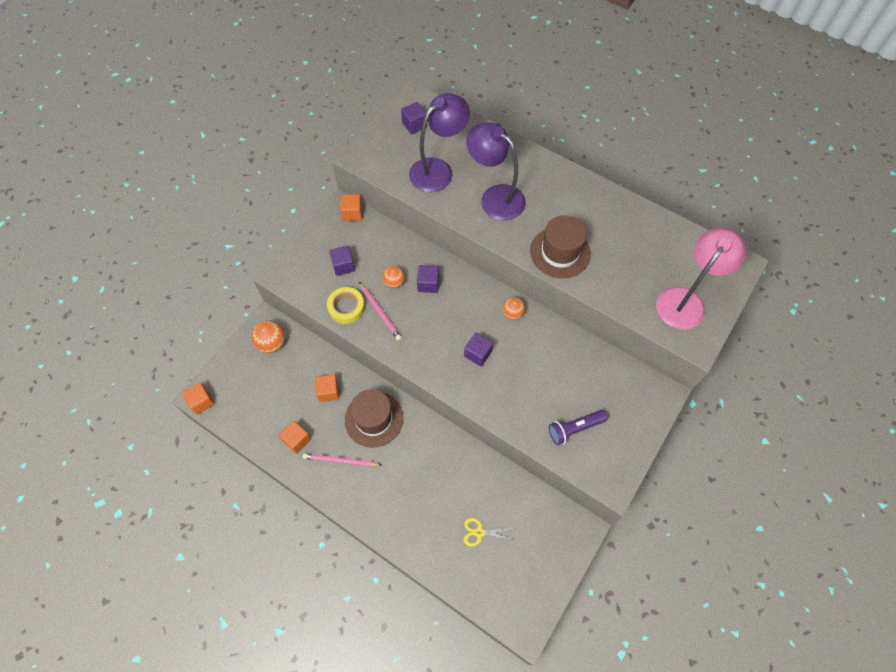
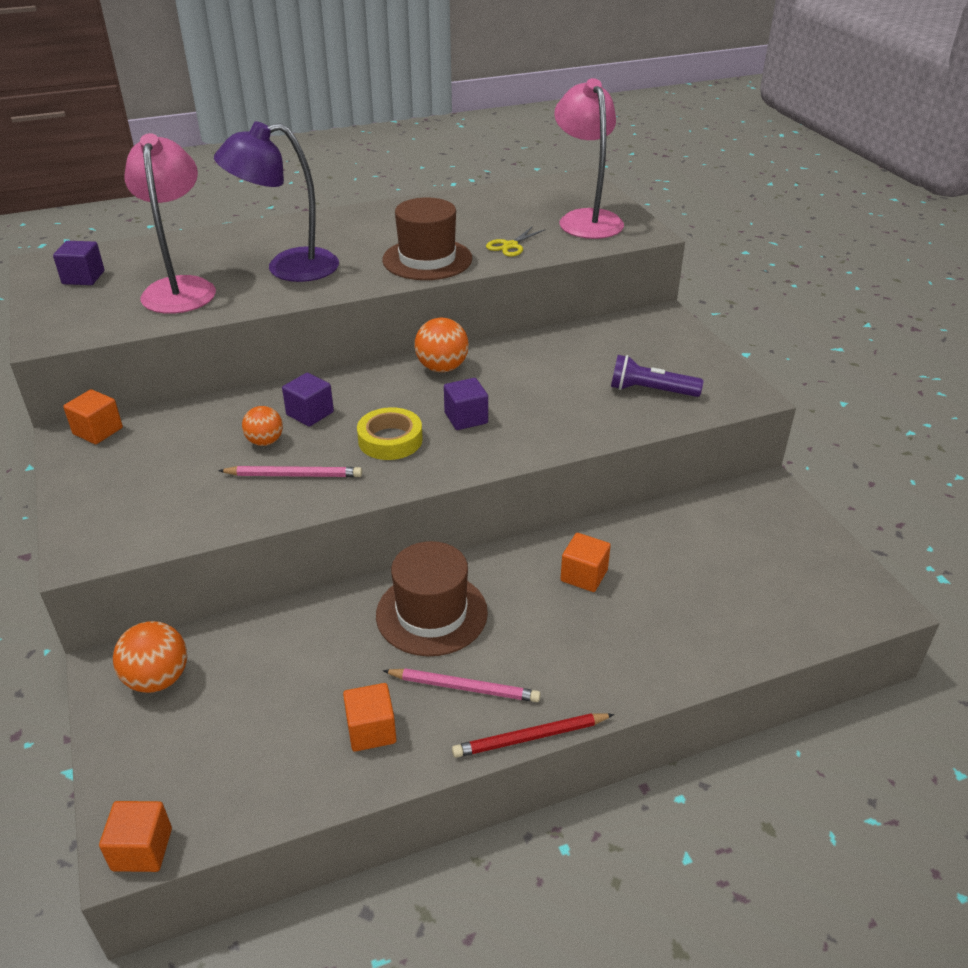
camera: 55 degrees left, 25 degrees down
pink pencil [303,453,382,467] -> pink pencil turned 120 degrees counterclockwise [383,668,541,702]
orange cube [315,374,340,402] -> orange cube moved to [560,533,611,592]
yellow tape [327,287,365,324] -> yellow tape moved to [357,407,423,460]
purple cube [329,246,355,276] -> none
purple lamp [409,93,470,192] -> pink lamp [124,133,216,314]
yellow scissors [464,518,514,547] -> yellow scissors moved to [486,226,546,257]
orange ball [502,297,525,320] -> orange ball [414,318,469,372], size x1.50
purple flashlight [549,410,608,445] -> purple flashlight turned 90 degrees clockwise [611,355,704,397]
none -> red pencil [452,713,614,758]

